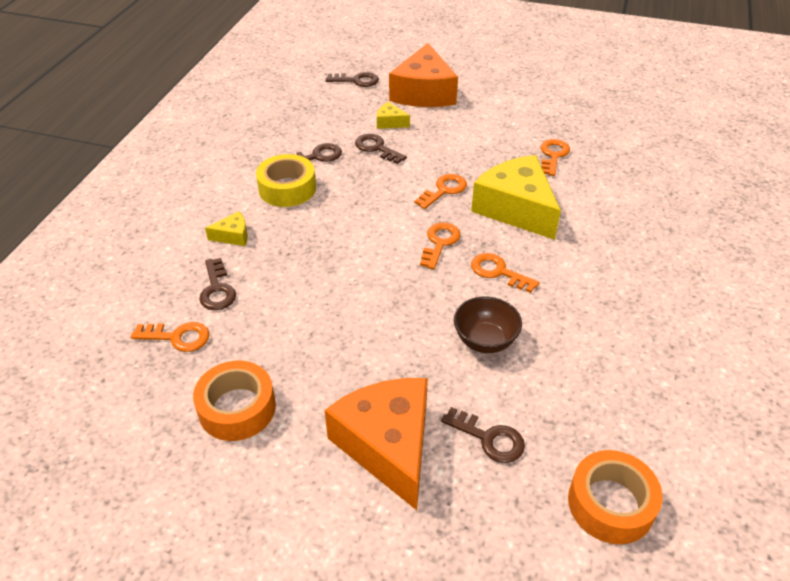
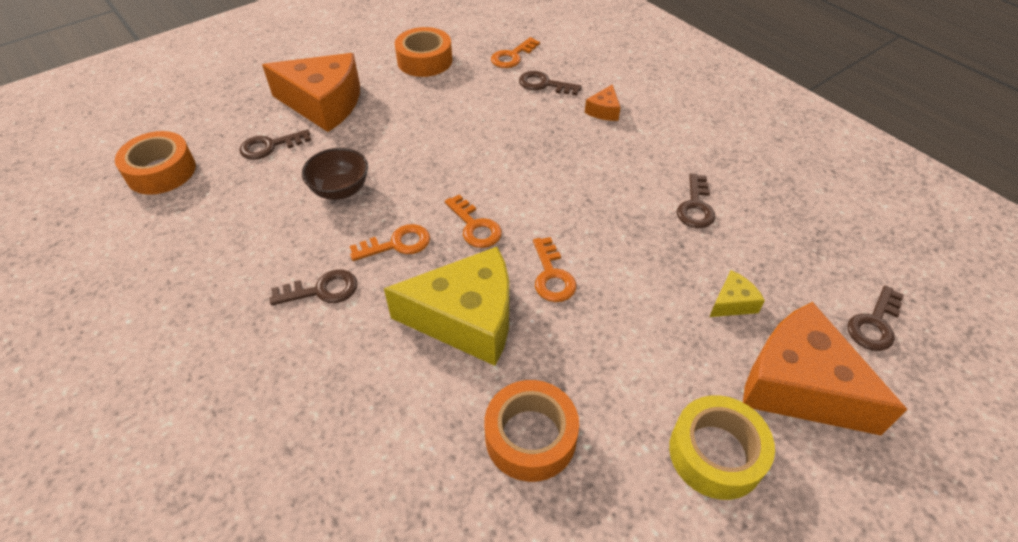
camera: 125 degrees right, 5 degrees up
yellow cheese [205,211,248,246] -> orange cheese [585,84,621,121]
yellow tape [256,154,316,207] -> yellow tape moved to [669,395,775,500]
brown key [355,134,407,164] -> brown key moved to [270,270,357,305]
orange key [541,139,570,176] -> orange tape [484,380,579,482]

